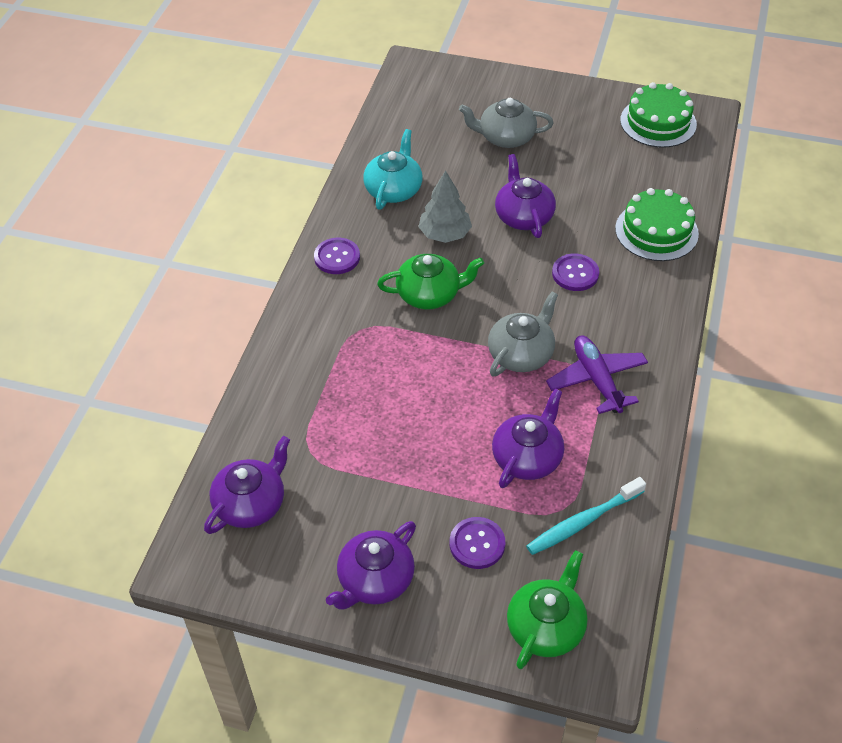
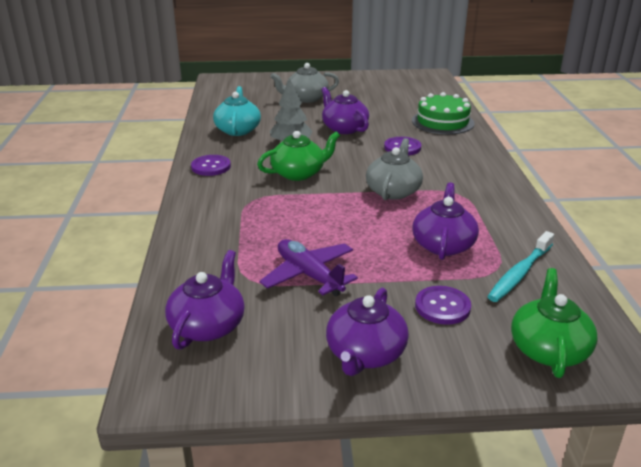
camera: 20 degrees left, 20 degrees down
purple plane [546,335,648,414] -> purple plane moved to [260,239,358,296]
green cake [620,82,697,148] -> none

